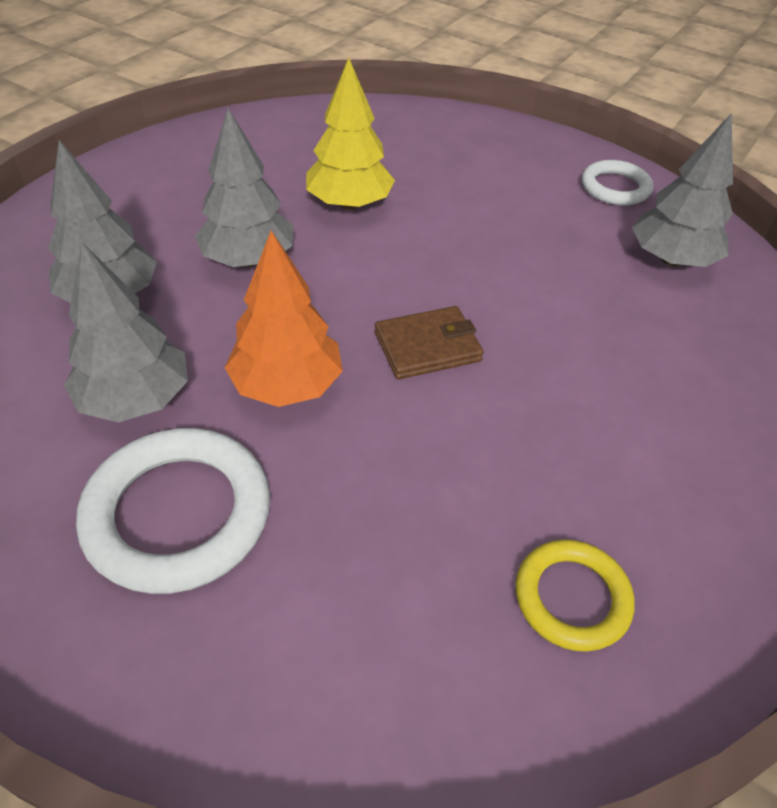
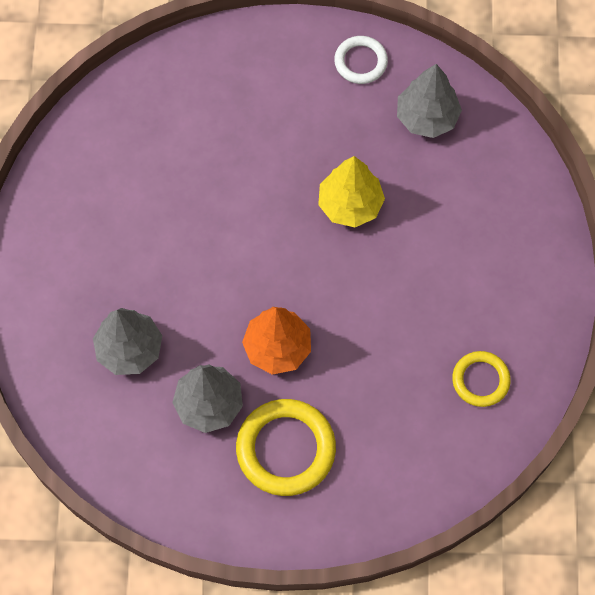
camera: 30 degrees left, 20 degrees up
white ring [76,428,270,594] -> yellow ring [236,399,336,496]
grey tree [195,108,293,267] -> none
yellow tree [306,58,395,210] -> yellow tree moved to [318,156,385,227]
brown wallet [375,306,484,379] -> none

